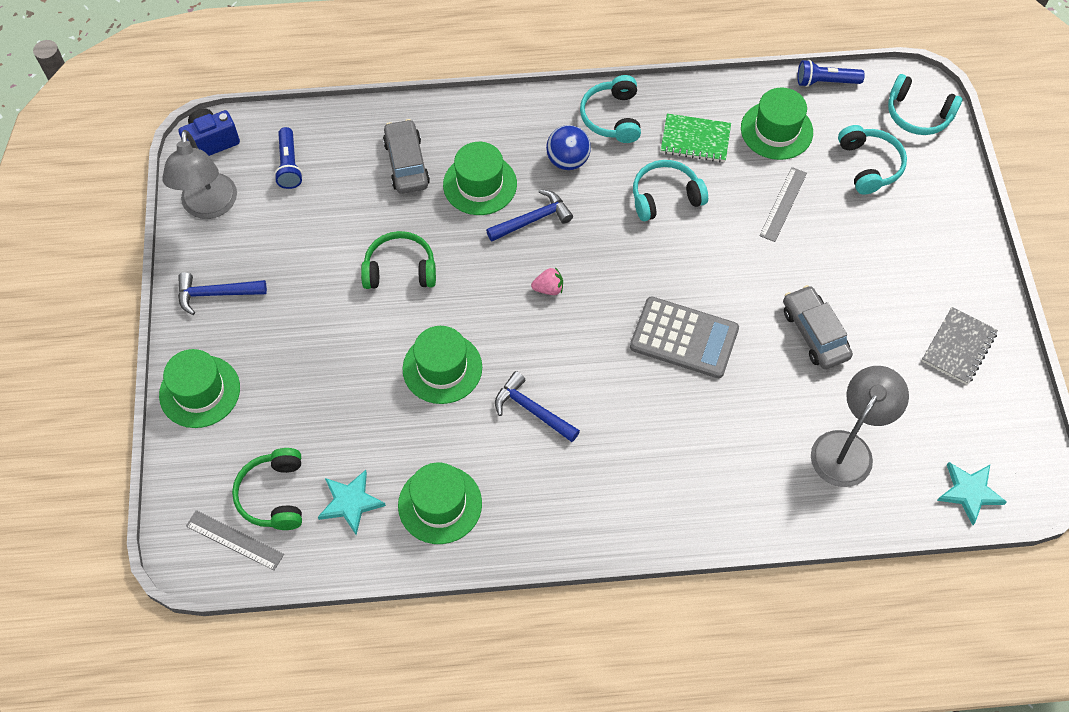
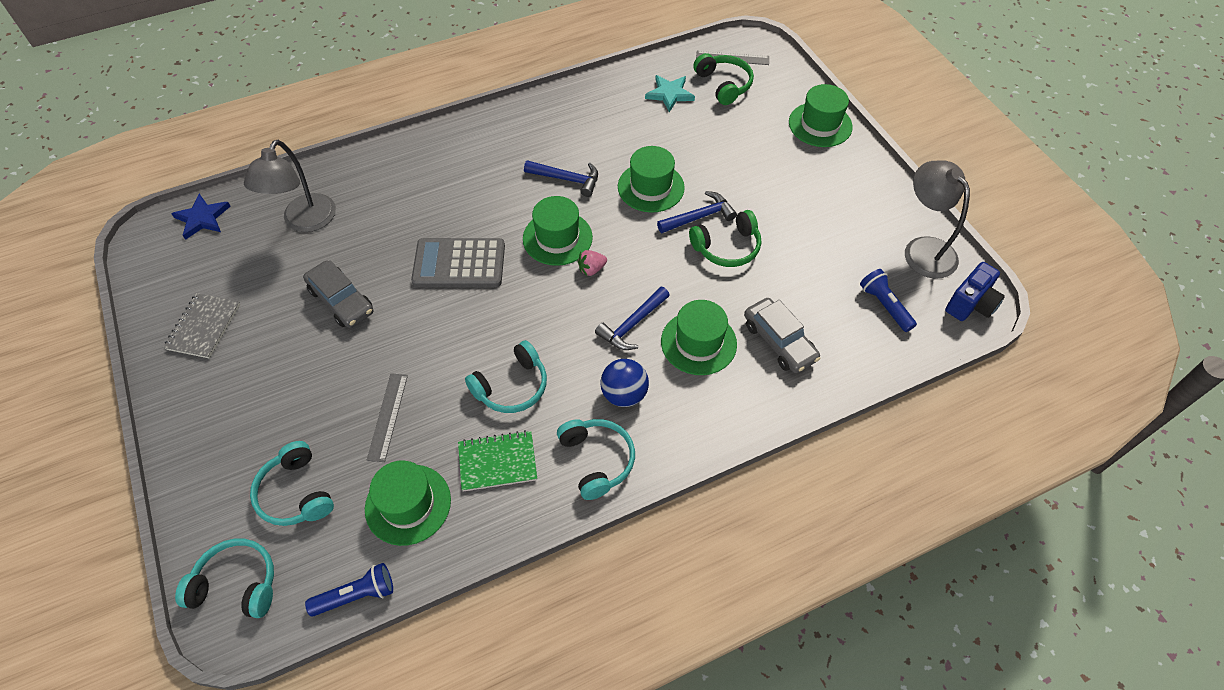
camera: 160 degrees right, 5 degrees down
blue hammer [178,272,267,315] -> blue hammer moved to [657,191,737,233]
green hat [398,463,482,544] -> green hat moved to [523,196,593,266]
turquoise star [937,462,1007,525] -> blue star [171,194,231,240]

